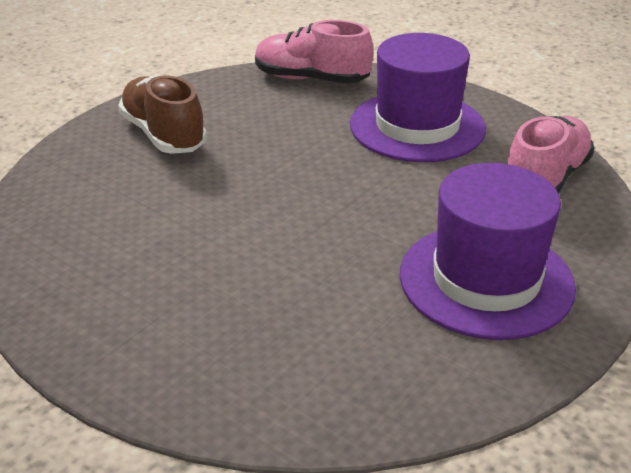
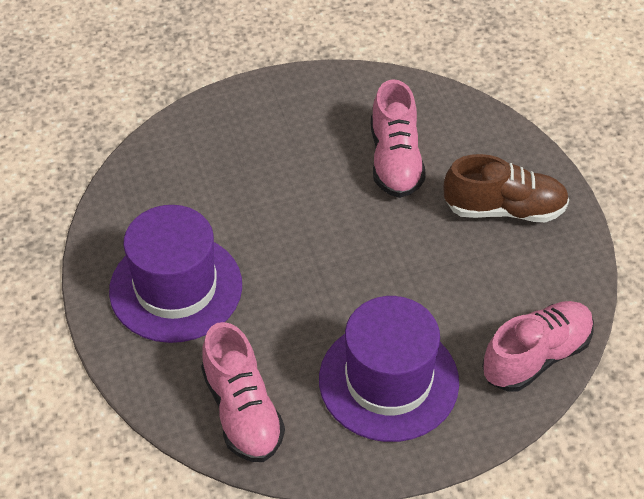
camera: 125 degrees right, 15 degrees up
none -> pink shoe [371,79,426,198]

